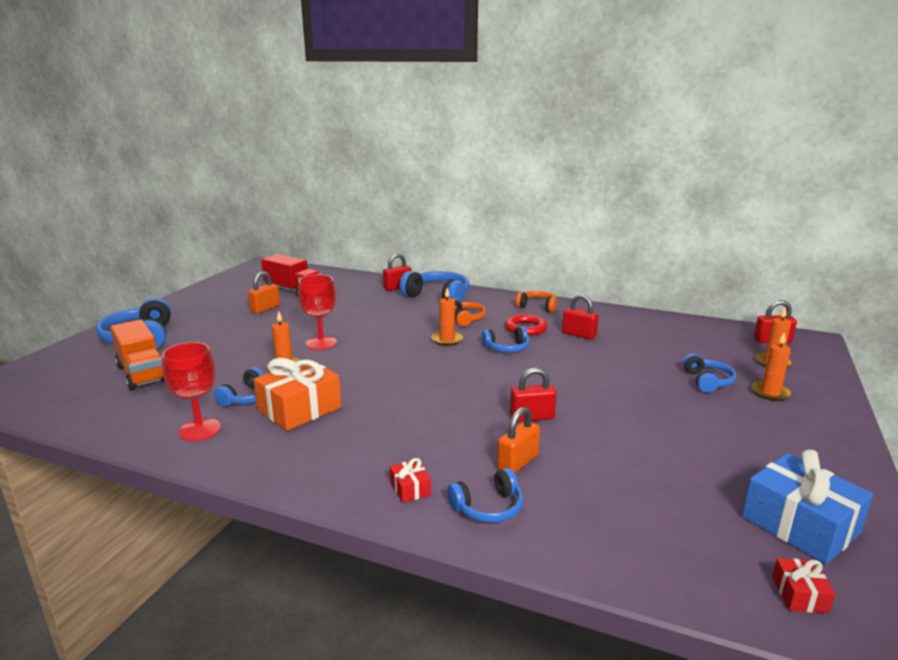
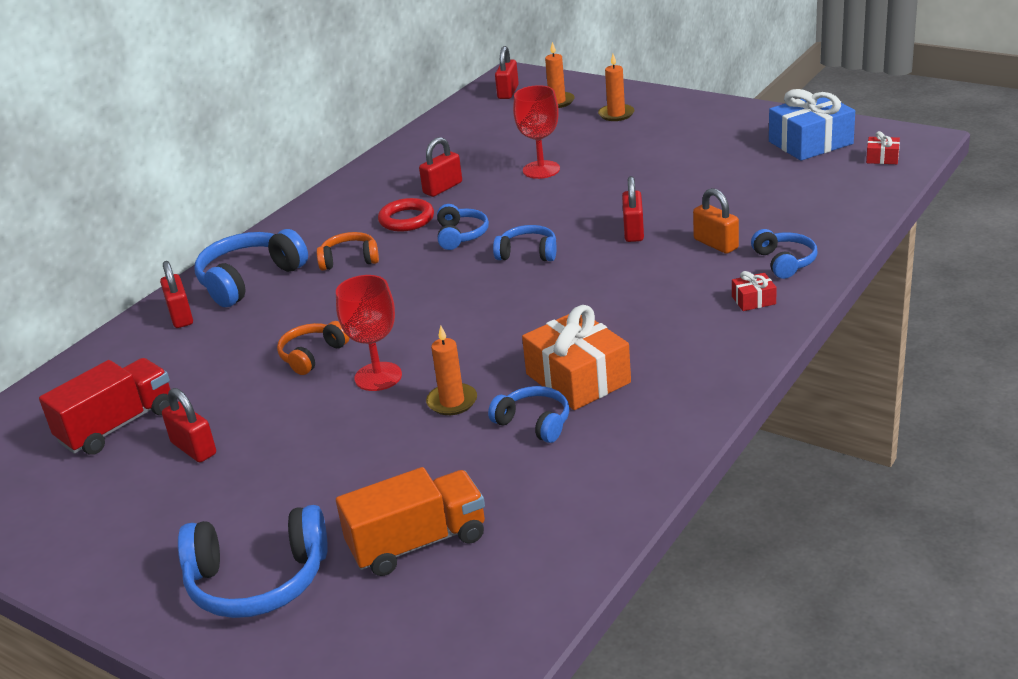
camera: 75 degrees left, 10 degrees up
red goblet [162,342,221,441] -> red goblet moved to [513,85,560,179]
orange padlock [248,272,280,314] -> red padlock [162,388,216,462]
orange candle [431,288,463,346] -> none
orange headphones [516,291,557,313] -> orange headphones moved to [277,321,350,375]
blue headphones [683,354,736,393] -> blue headphones moved to [493,225,556,261]

